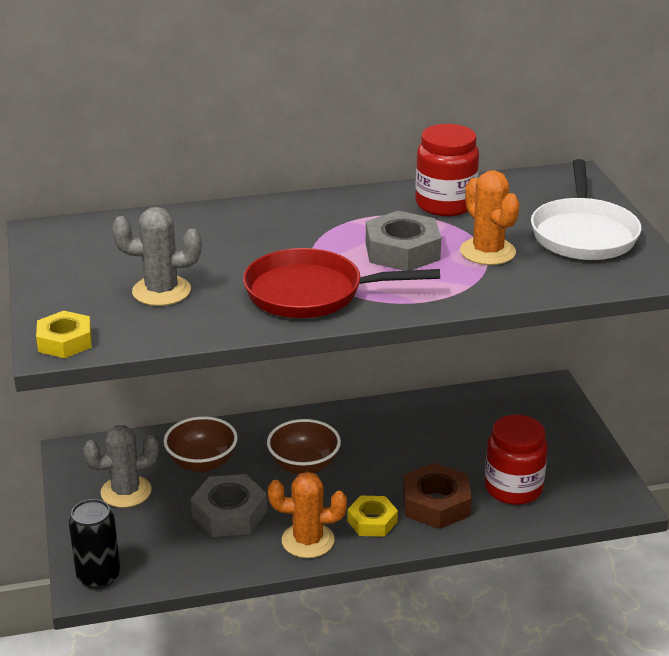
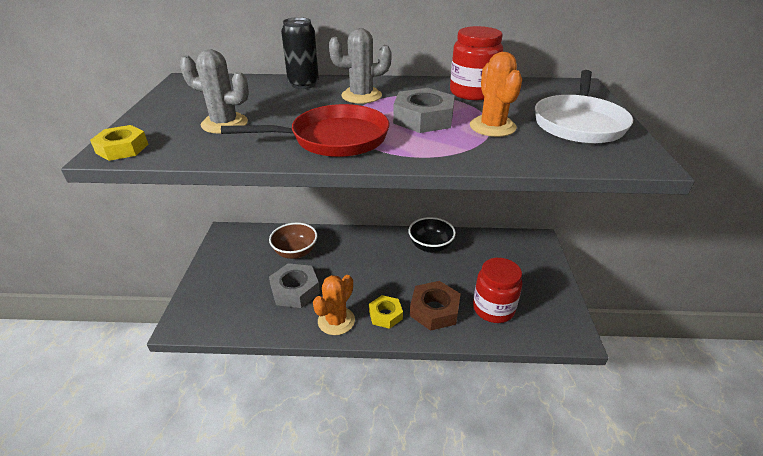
camera: 15 degrees right, 5 degrees up
black can [69,499,120,589] -> black can moved to [281,17,319,89]
grey cactus [83,425,159,508] -> grey cactus moved to [329,28,392,103]
red pan [243,248,440,318] -> red pan turned 150 degrees clockwise [221,104,389,157]
brown bowl [267,419,341,475] -> none
orange cactus [268,472,347,558] -> orange cactus turned 75 degrees counterclockwise [313,275,355,335]
none -> black bowl [408,217,456,253]

